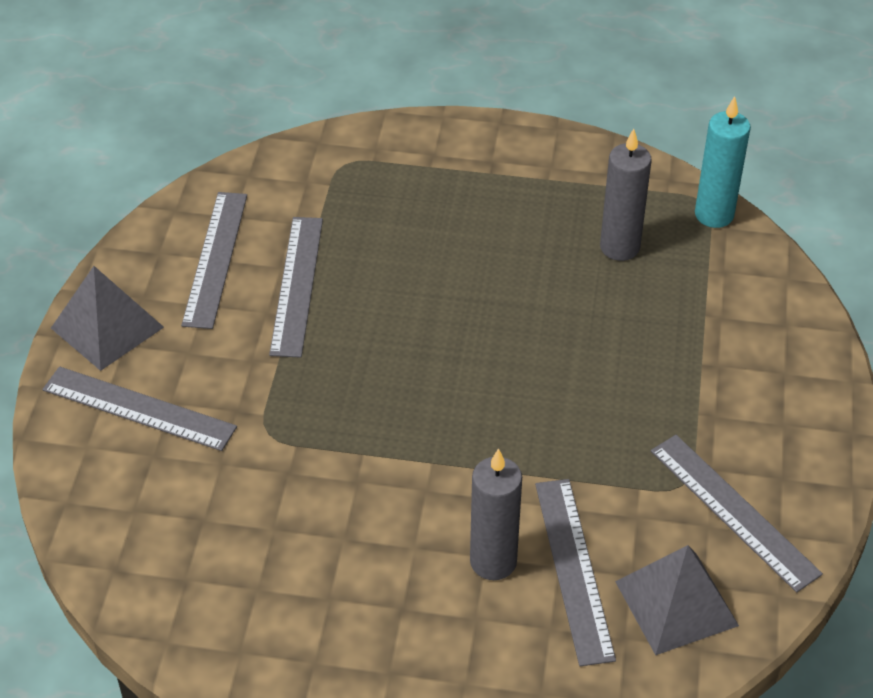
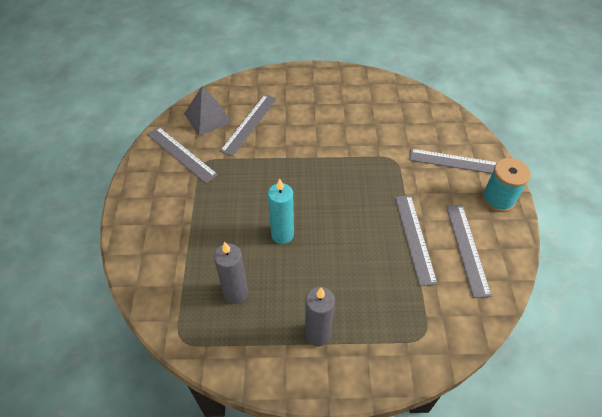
camera: 170 degrees right, 5 degrees up
grey pyramid [51,266,164,371] -> turquoise spool [482,158,531,212]
grey candle [470,448,522,580] -> grey candle moved to [305,287,335,346]
grey ruler [535,479,616,666] -> grey ruler turned 45 degrees clockwise [220,94,277,156]
turquoise candle [695,96,751,228] -> turquoise candle moved to [268,179,294,244]

